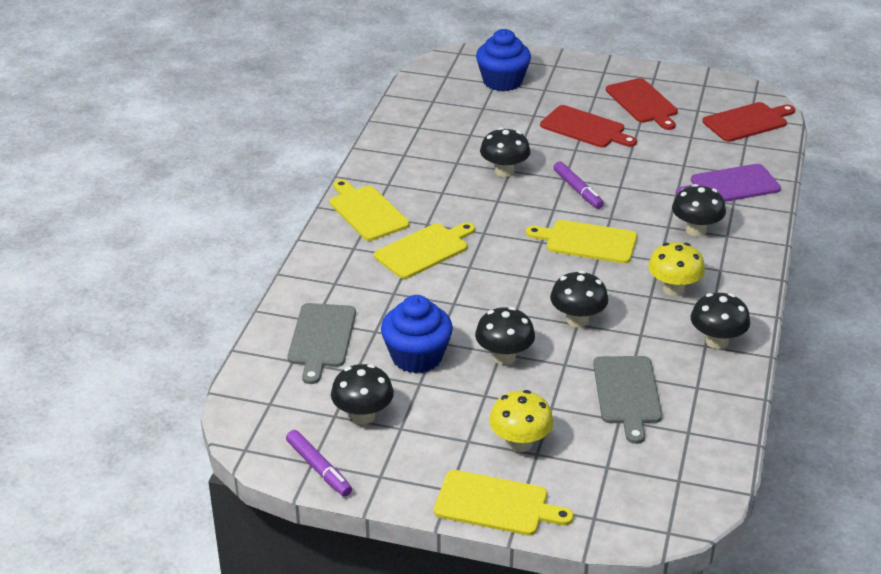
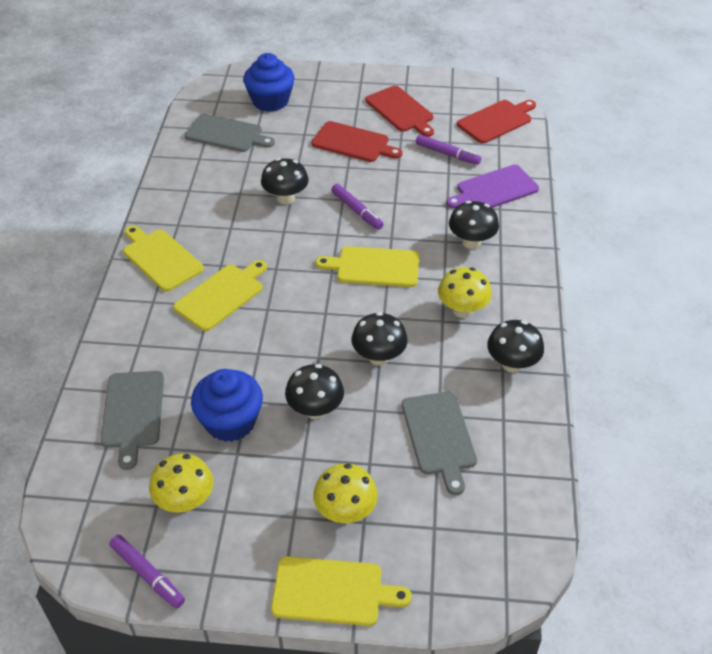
camera: 10 degrees left, 10 degrees up
black mushroom [331,364,394,424] -> yellow mushroom [149,454,213,513]
none -> grey cutting board [185,114,275,152]
none -> purple marker [416,135,481,165]

